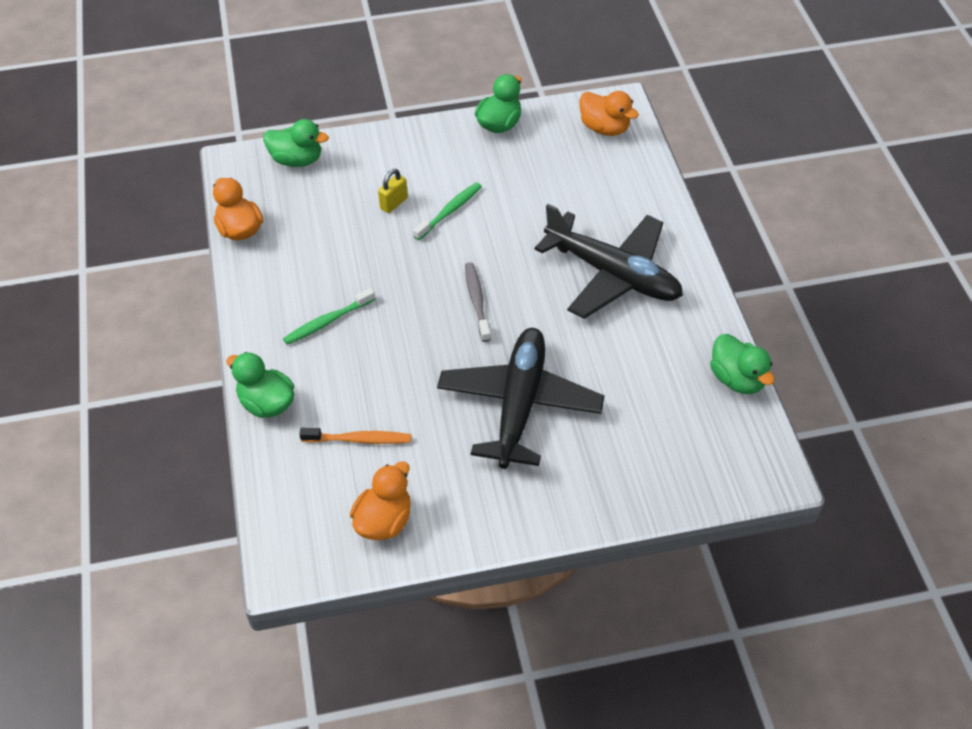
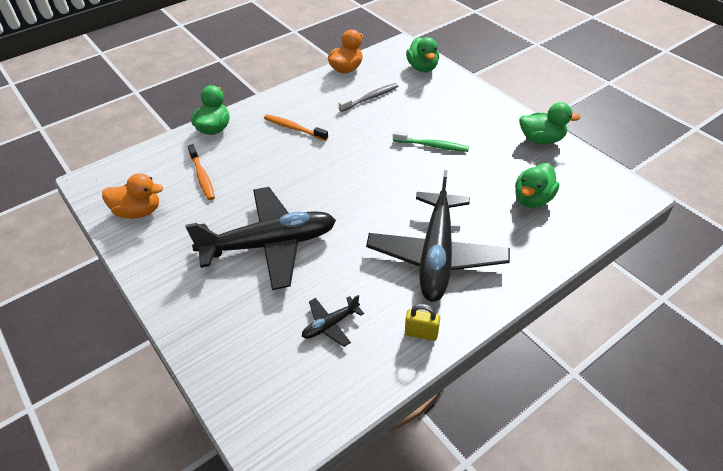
camera: 65 degrees right, 5 degrees down
green toothbrush [283,288,375,345] -> orange toothbrush [264,114,328,141]
yellow padlock [378,169,408,213] -> yellow padlock moved to [405,304,440,341]
grey toothbrush [465,262,491,342] -> grey toothbrush moved to [339,83,398,112]
orange duck [580,91,639,136] -> none
green duck [710,334,775,394] -> green duck moved to [515,163,559,208]
none -> black plane [302,295,364,347]

